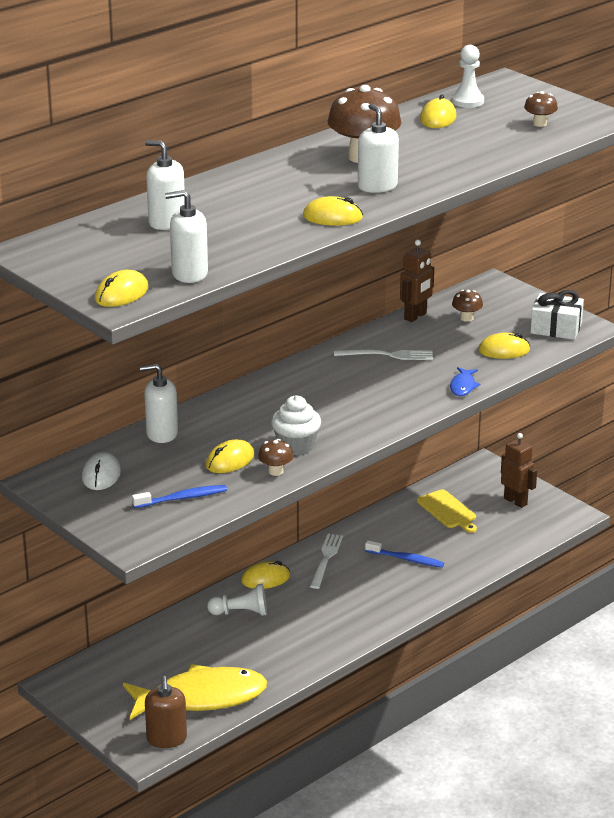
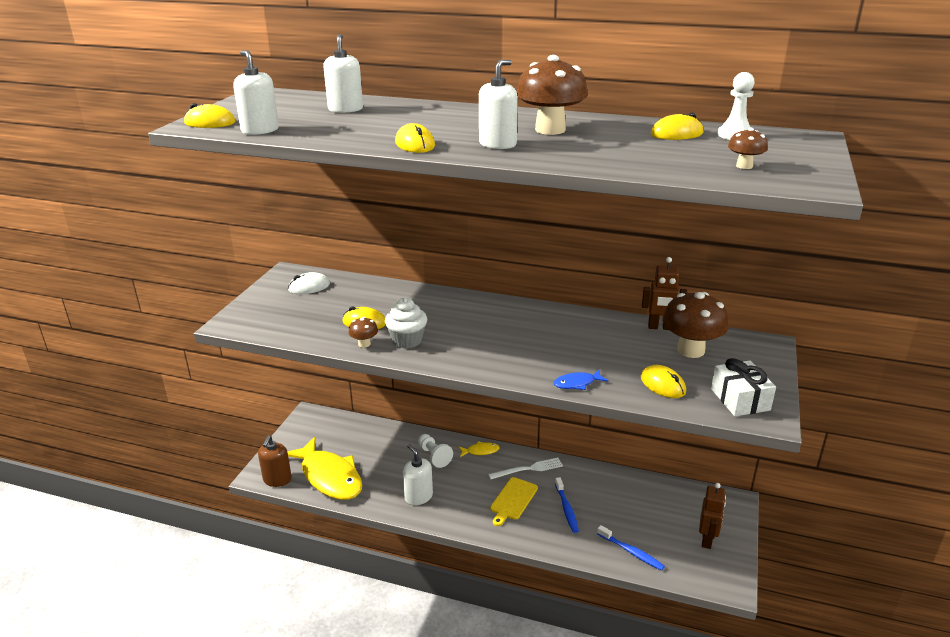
camera: 60 degrees right, 0 degrees up
blue toothbrush [132,485,227,508] -> blue toothbrush moved to [597,525,665,571]
white soap dispenser [140,364,178,443] -> white soap dispenser moved to [403,444,433,505]
brown soap dispenser [145,676,187,748] -> brown soap dispenser turned 45 degrees counterclockwise [258,435,292,487]
yellow mouse [241,561,290,589] -> yellow fish [458,441,500,457]
white fork [334,349,433,360] -> none
yellow cutting board [417,489,477,533] -> yellow cutting board moved to [490,477,538,526]
brown mushroom [452,289,483,322] -> brown mushroom [662,292,729,358], size x2.12

